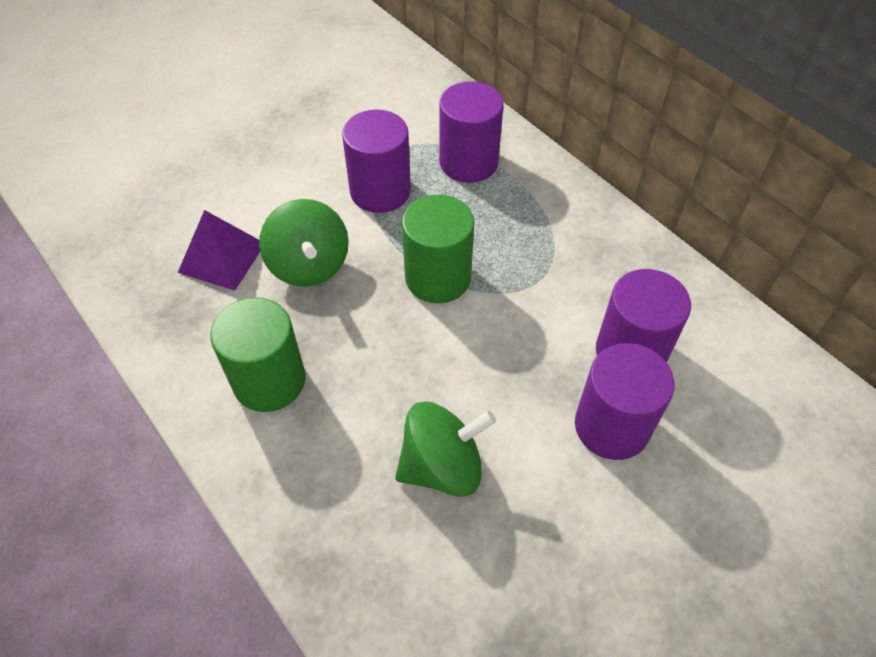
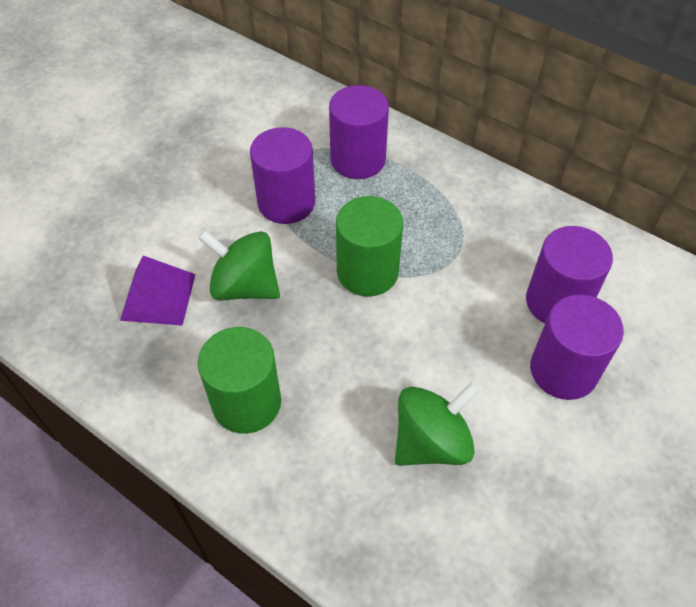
camera: 15 degrees left, 0 degrees up
green spinning top [259,199,349,287] -> green spinning top turned 150 degrees clockwise [198,230,280,300]

